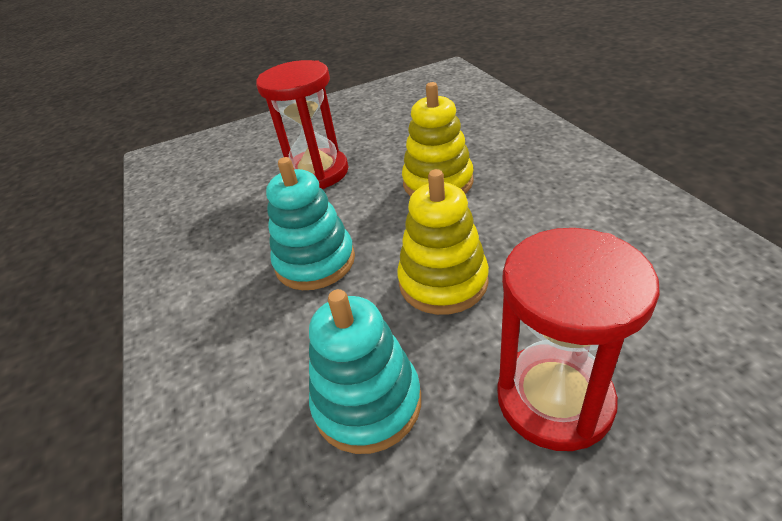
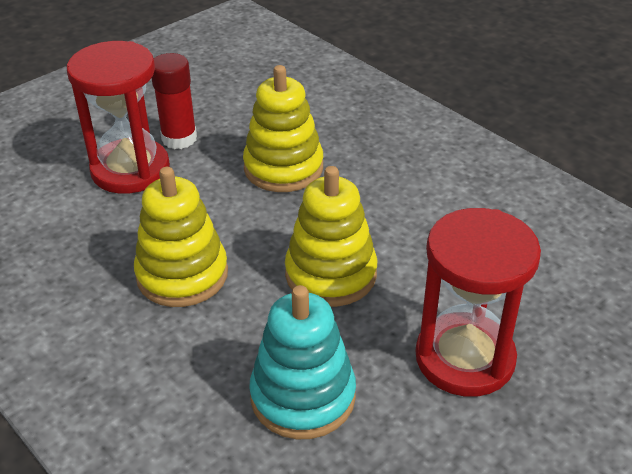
camera: 25 degrees left, 0 degrees up
turquoise stacking toy [266,157,355,290] -> yellow stacking toy [134,167,228,307]
none -> red glue stick [152,53,197,149]

